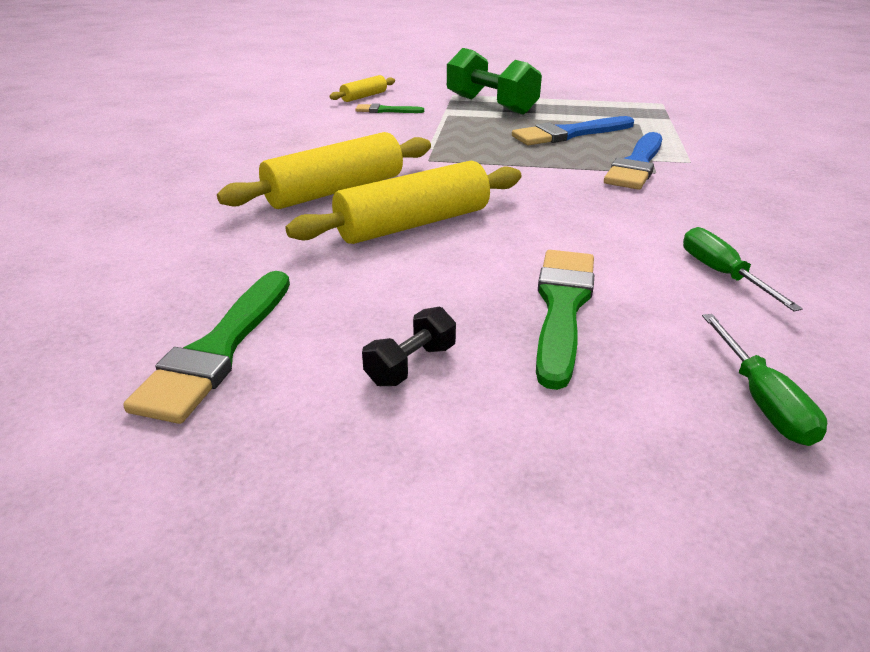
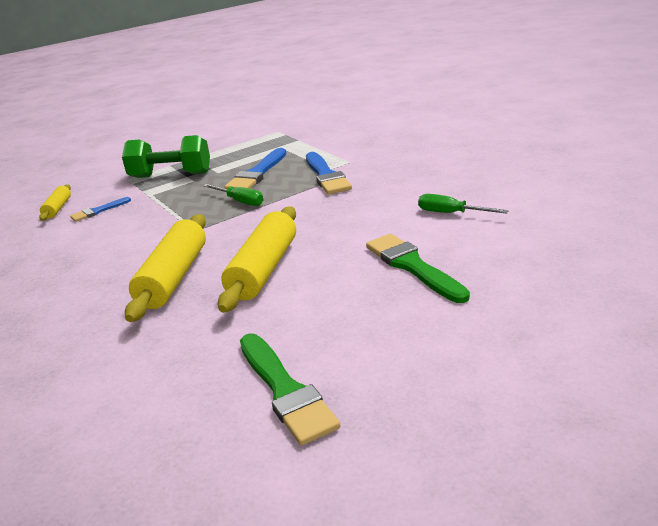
camera: 40 degrees left, 5 degrees down
green brush [355,103,424,113] -> blue brush [70,197,131,222]
black dumbbell [362,306,456,386] -> none
green screwdriver [702,314,827,446] -> green screwdriver moved to [203,184,263,206]

